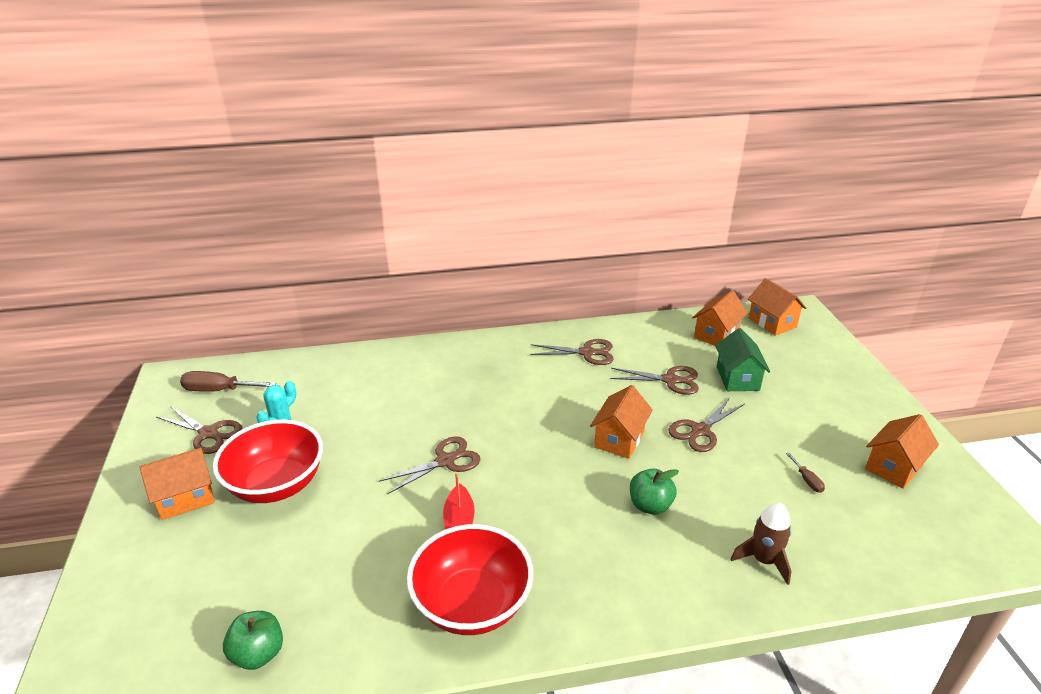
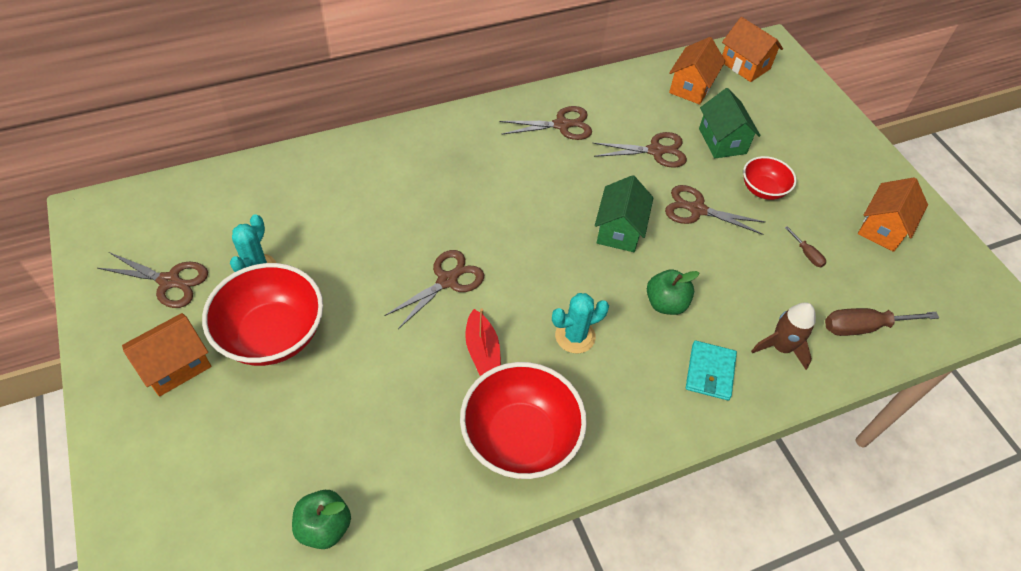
camera: 15 degrees left, 20 degrees up
brown screwdriver [180,371,276,392] -> brown screwdriver moved to [825,308,939,336]
orange house [590,385,653,459] -> green house [595,175,654,252]
brown scissors [668,398,745,452] -> brown scissors turned 75 degrees clockwise [665,185,766,235]
none -> turquoise cactus [552,293,609,353]
none -> turquoise wallet [686,341,737,401]
none -> red bowl [743,156,797,200]

